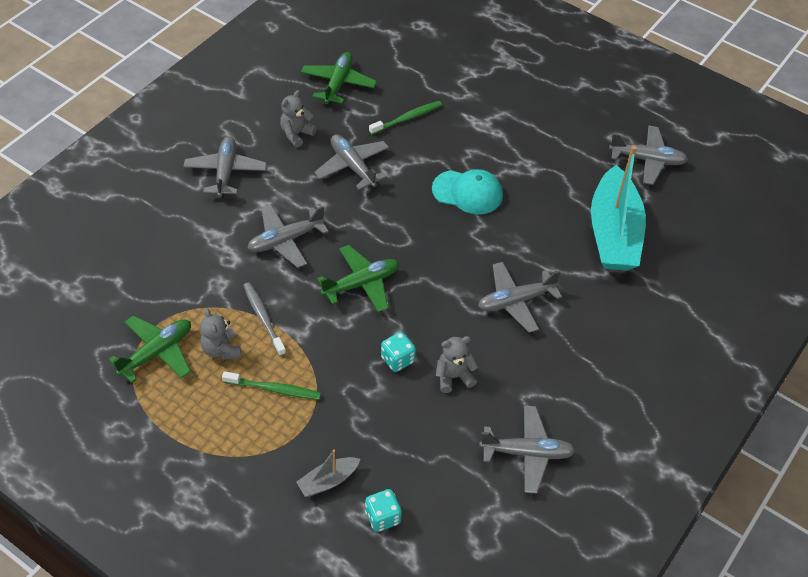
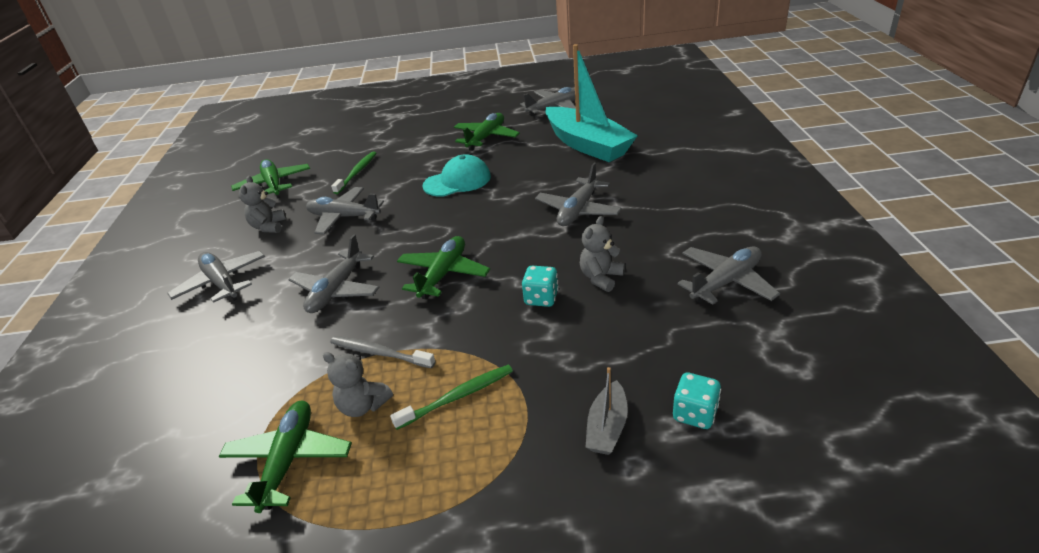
camera: 35 degrees left, 15 degrees down
none -> green plane [454,113,520,151]

